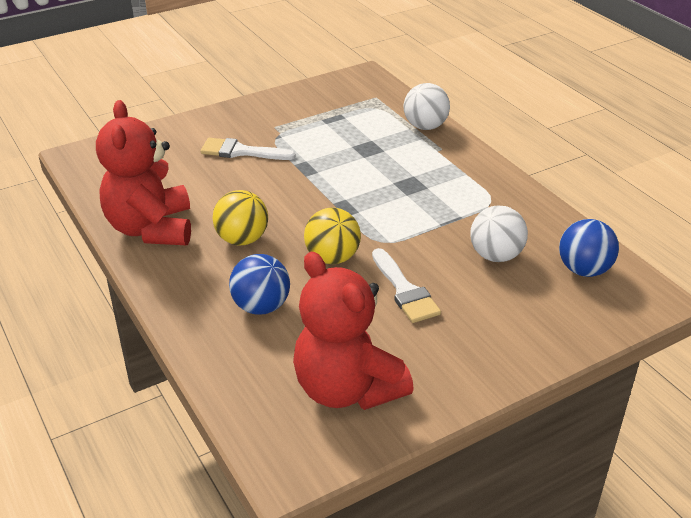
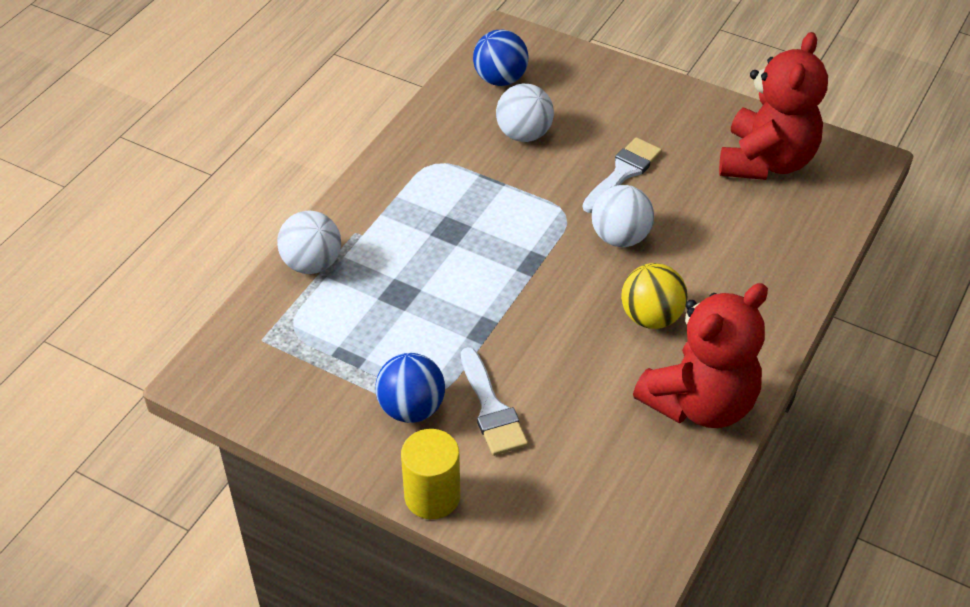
camera: 120 degrees left, 10 degrees up
blue ball [229,254,290,315] -> blue ball moved to [376,353,445,423]
yellow ball [304,208,361,264] -> white ball [592,185,654,247]
none -> yellow cylinder [401,429,460,519]

